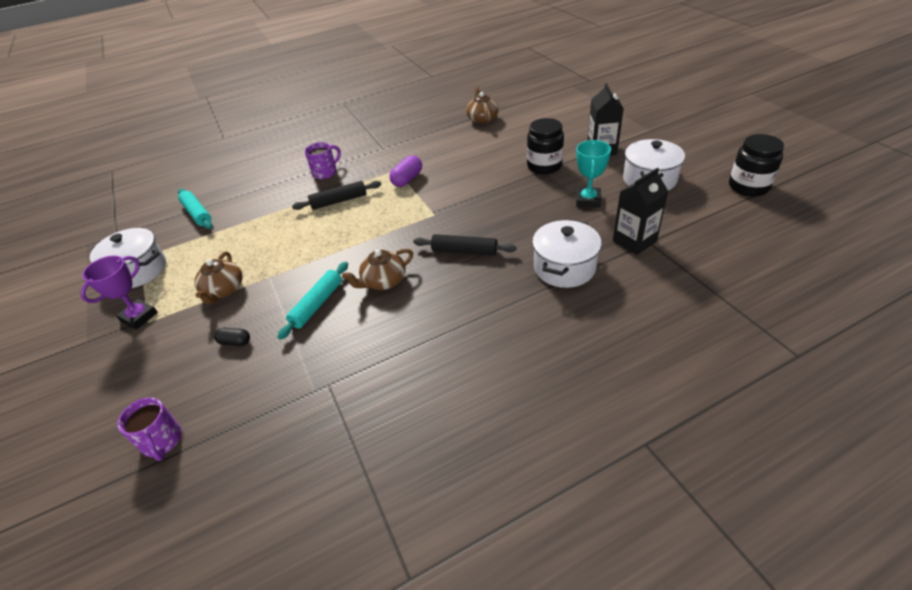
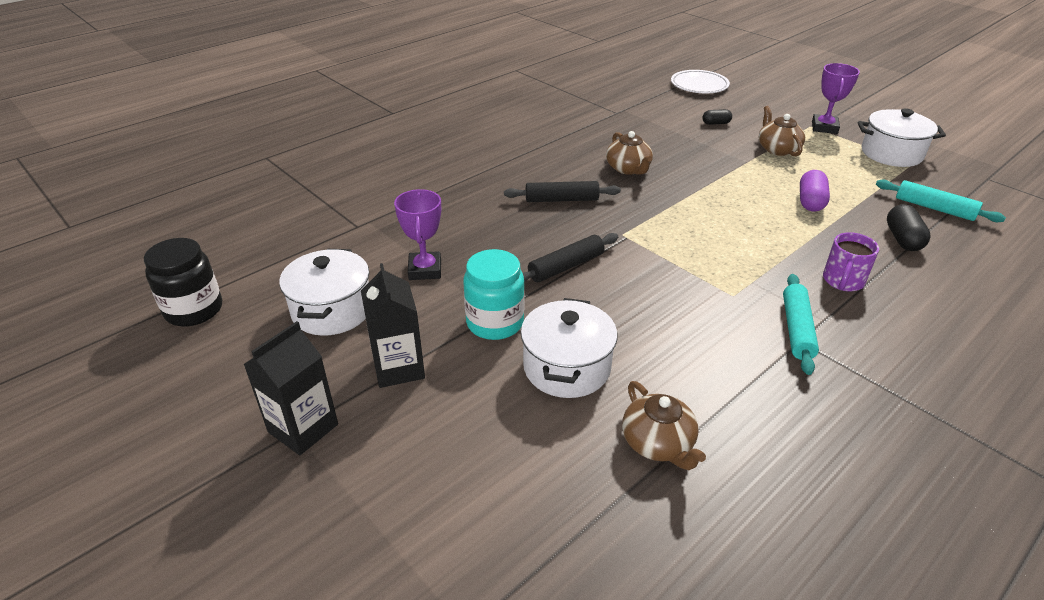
camera: 160 degrees right, 5 degrees down
purple mug [117,397,182,461] -> white plate [671,70,730,93]
turquoise rolling pin [277,262,348,340] -> turquoise rolling pin moved to [783,274,819,375]
black rolling pin [292,181,381,210] -> black rolling pin moved to [523,233,618,282]
brown teapot [342,249,413,290] -> brown teapot turned 120 degrees clockwise [606,131,653,175]
purple capsule [389,155,422,187] -> purple capsule moved to [800,170,830,212]
black jar [527,118,564,174] -> turquoise jar [463,249,525,340]
white pot [532,219,602,288] -> white pot moved to [521,298,618,398]
turquoise trophy [576,140,611,207] -> purple trophy [394,189,441,280]
black carton [613,168,669,255] -> black carton moved to [243,321,338,455]
none -> black capsule [887,204,931,251]

